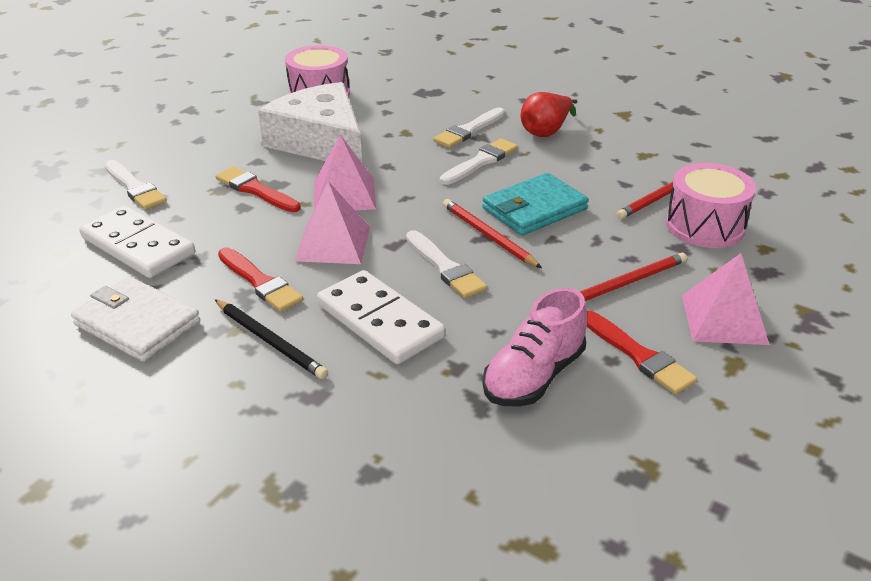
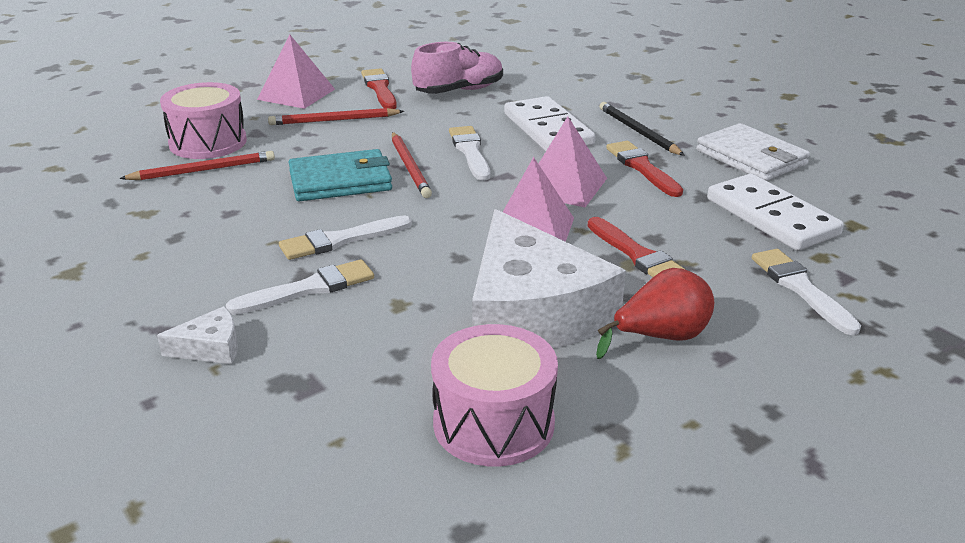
camera: 160 degrees left, 5 degrees down
red pear [521,92,577,137] -> red pear moved to [596,268,714,359]
none -> white cheese [157,306,238,364]

